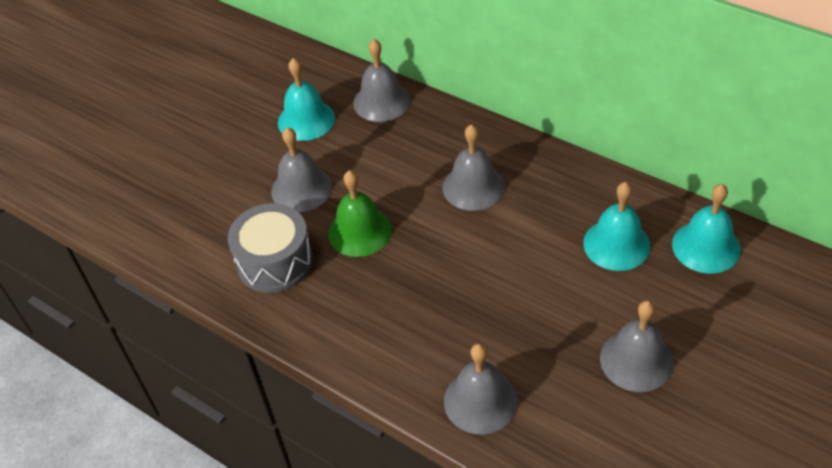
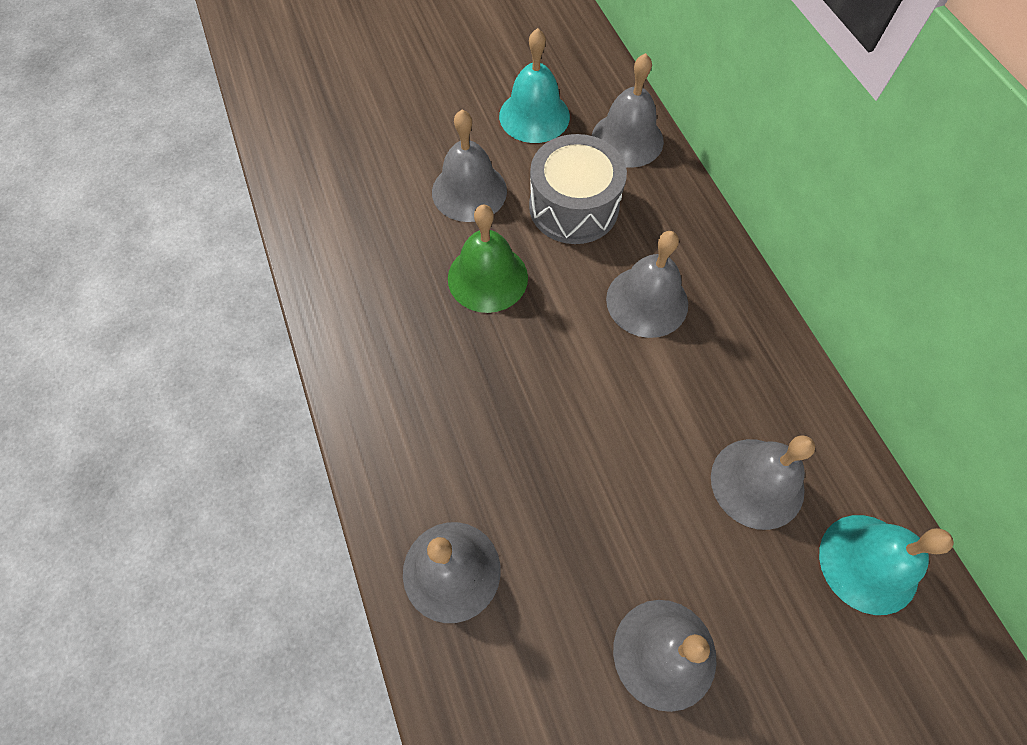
camera: 30 degrees right, 15 degrees up
grey drum [228,203,313,293] -> grey drum moved to [529,134,627,244]
turquoise bell [583,182,651,271] -> grey bell [711,435,815,530]

